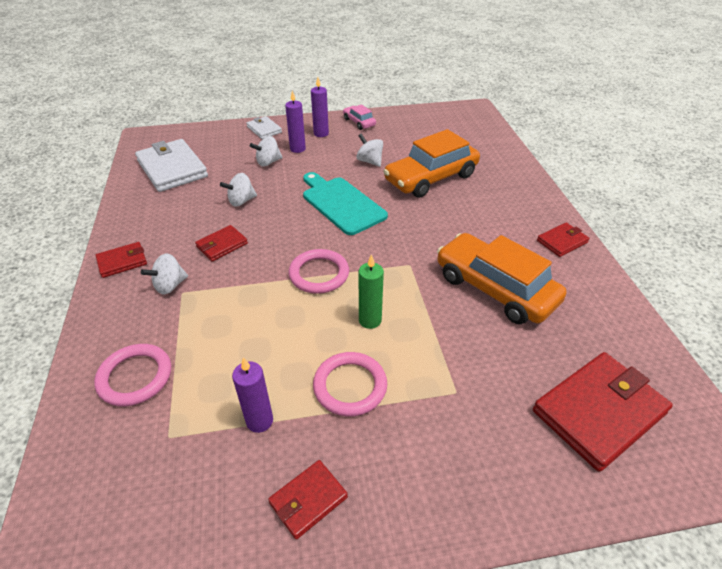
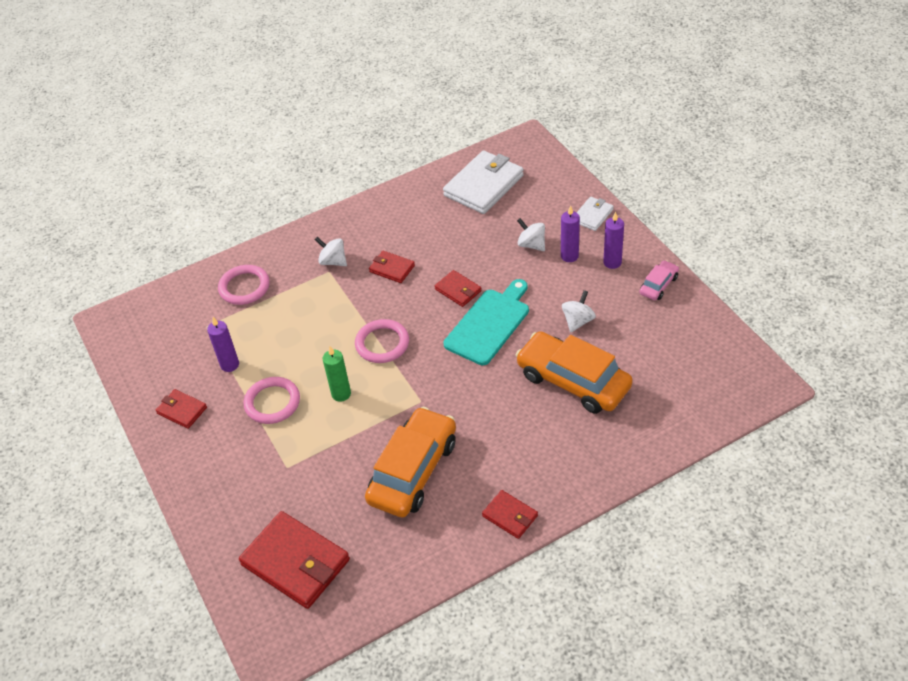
camera: 75 degrees right, 5 degrees up
red wallet [96,242,147,278] -> red wallet moved to [435,270,482,307]
white spinning top [220,173,257,206] -> none

